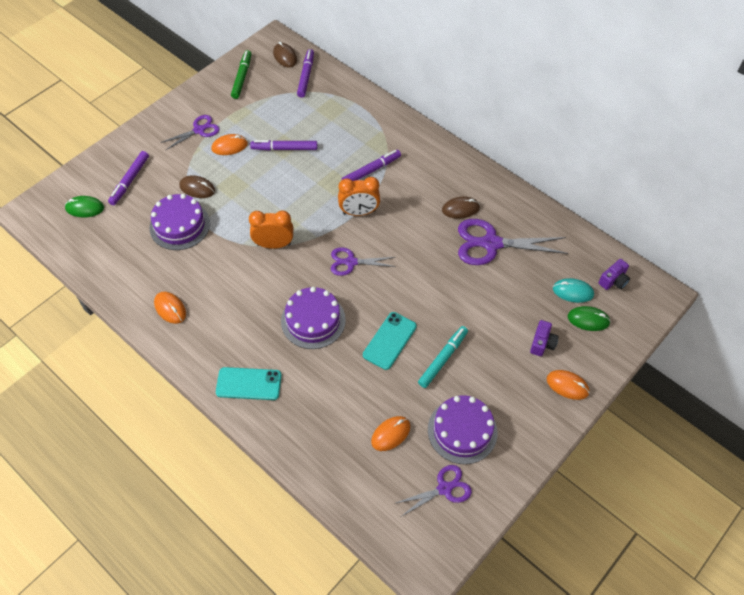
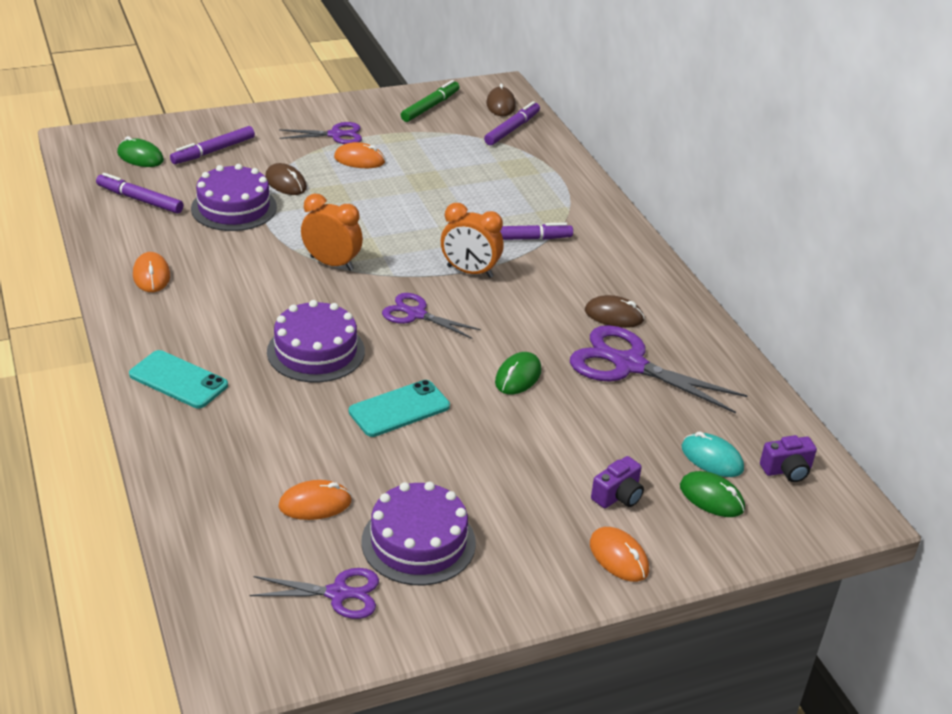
camera: 25 degrees right, 20 degrees down
purple marker [250,140,317,151] -> purple marker moved to [96,173,183,214]
turquoise marker [418,326,468,388] -> none
none -> green mouse [495,352,541,394]

